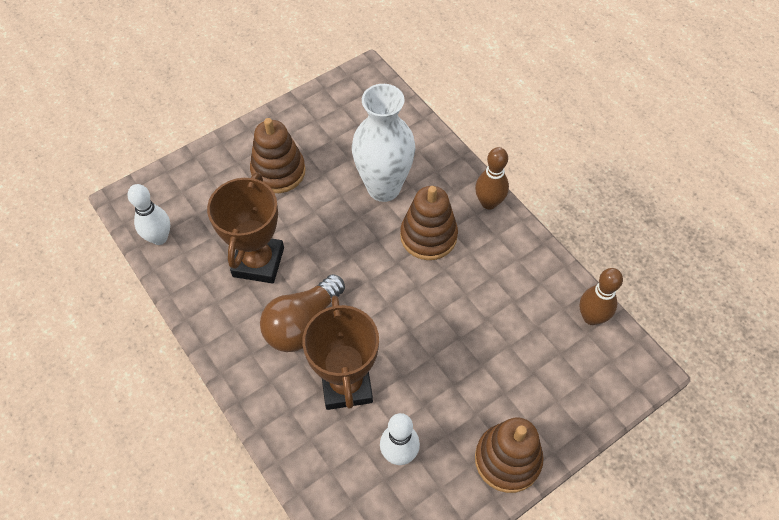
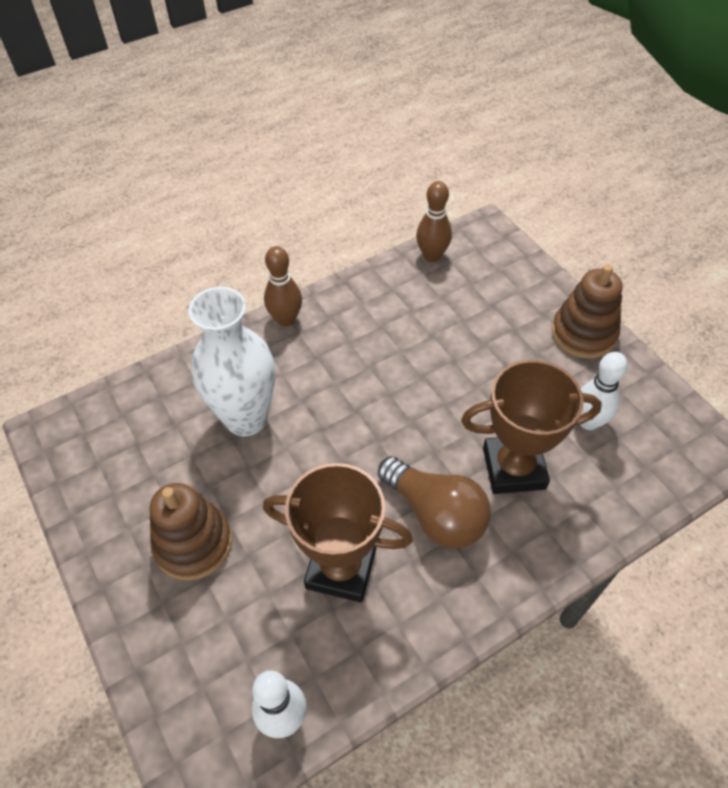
camera: 85 degrees left, 5 degrees down
brown stacking toy [400,186,458,260] -> none

